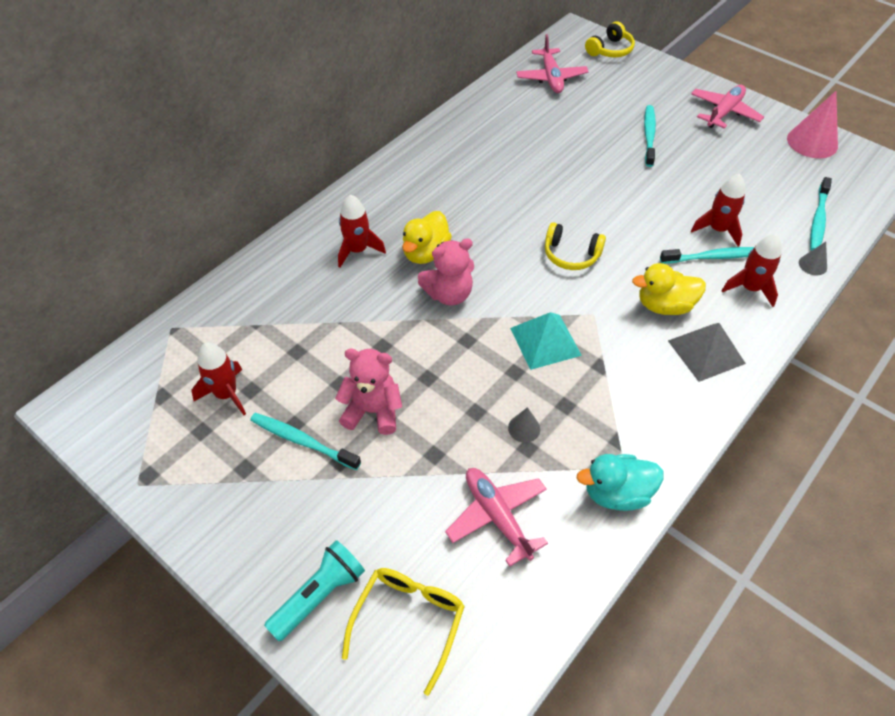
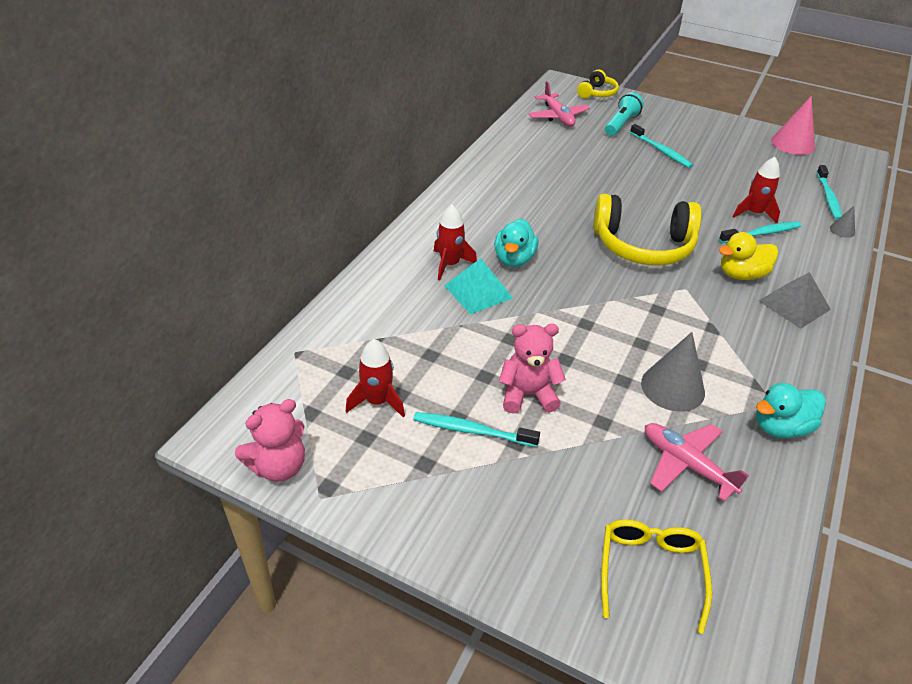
camera: 15 degrees left, 10 degrees down
turquoise flashlight [264,540,365,641] -> turquoise flashlight moved to [605,92,644,136]
yellow duck [402,211,452,264] -> turquoise duck [494,219,538,267]
pink teddy bear [418,238,474,305] -> pink teddy bear moved to [235,399,305,482]
grey cone [508,407,540,443] -> grey cone [641,332,705,412], size x2.03
turquoise pyramid [510,312,582,370] -> turquoise pyramid moved to [444,258,513,314]
yellow headphones [545,222,606,270] -> yellow headphones [593,194,702,266], size x1.92
turquoise toothbrush [644,105,656,167] -> turquoise toothbrush turned 150 degrees clockwise [630,124,693,168]
pink plane [691,85,764,129] -> none
red rocket [722,234,782,307] -> none

